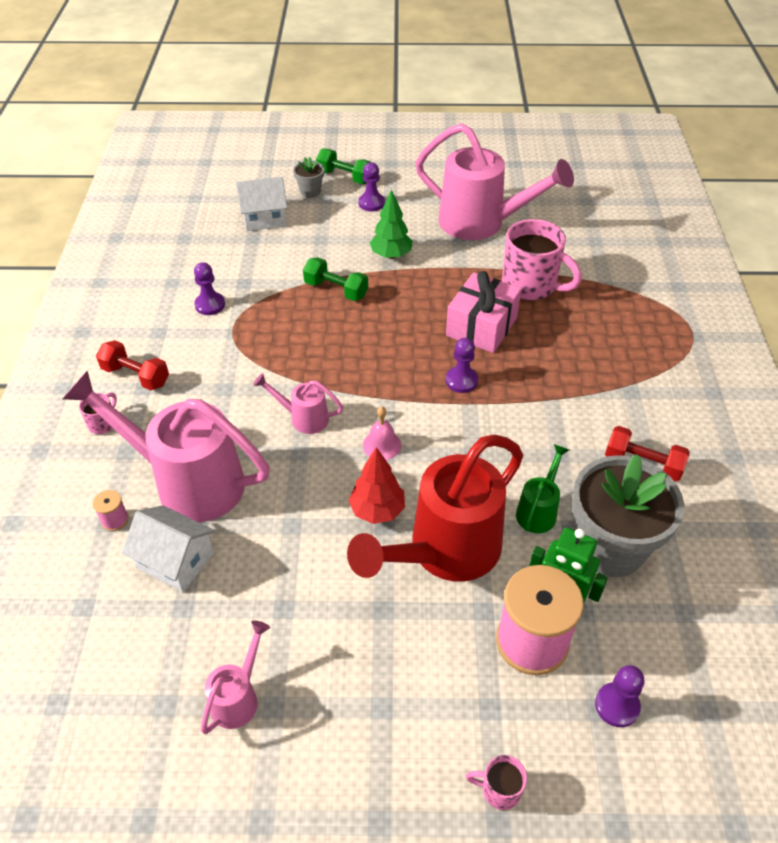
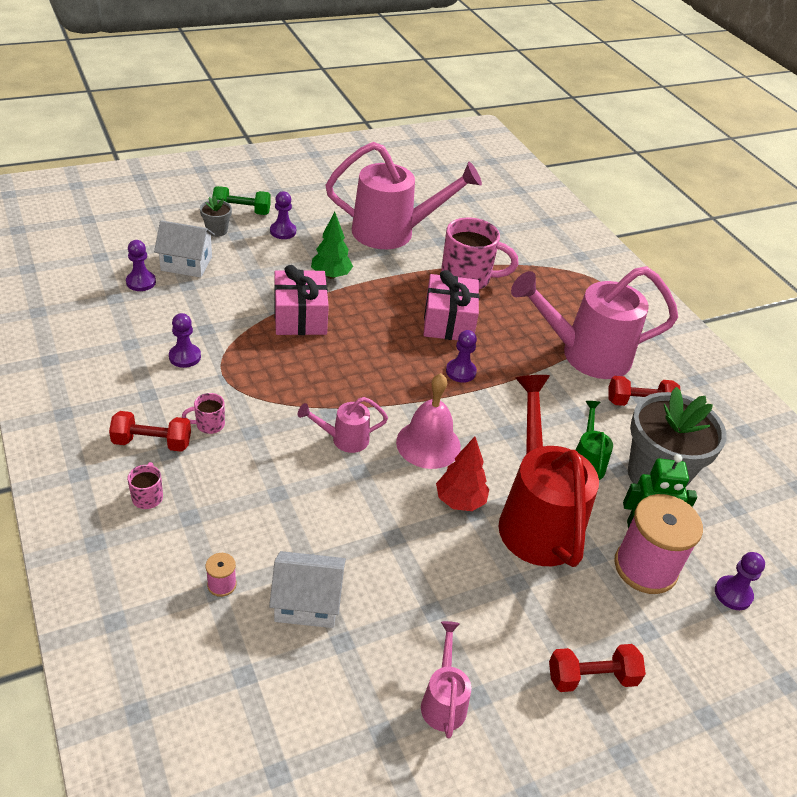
camera: 30 degrees left, 5 degrees down
pink watering can [63,371,270,522] -> pink watering can moved to [511,266,678,379]
white house [236,177,287,231] -> white house turned 45 degrees clockwise [154,220,215,278]
green dumbbell [303,257,368,301] -> pink gift [274,265,329,335]
red watering can [347,435,523,582] -> red watering can turned 150 degrees clockwise [499,375,599,567]
pink bell [363,407,401,460] -> pink bell [396,373,461,469], size x1.75
pink mug [465,755,527,810] -> pink mug moved to [182,393,225,434]
none -> purple pawn [126,240,156,291]
none -> red dumbbell [549,644,646,692]

